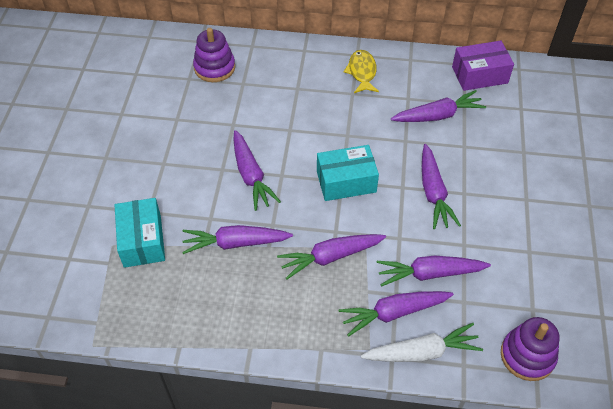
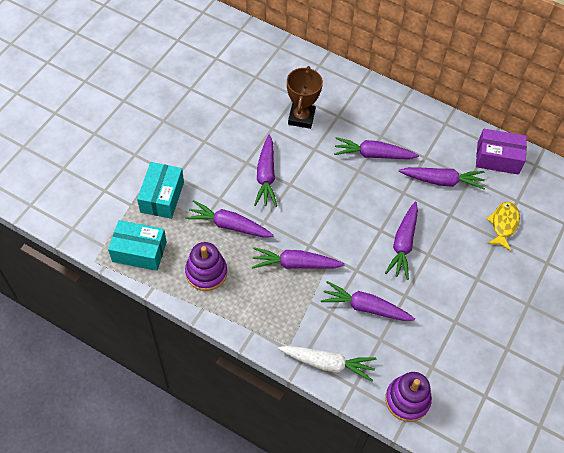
camera: 20 degrees right, 5 degrees up
purple stacking toy [193,28,235,82] -> purple stacking toy moved to [185,242,227,291]
turquoise box [317,145,379,201] -> turquoise box moved to [108,220,167,271]
purple carrot [338,291,454,337] -> purple carrot moved to [334,137,419,159]
yellow fish [344,50,379,93] -> yellow fish moved to [486,202,520,251]
none -> brown trophy [287,66,323,129]

